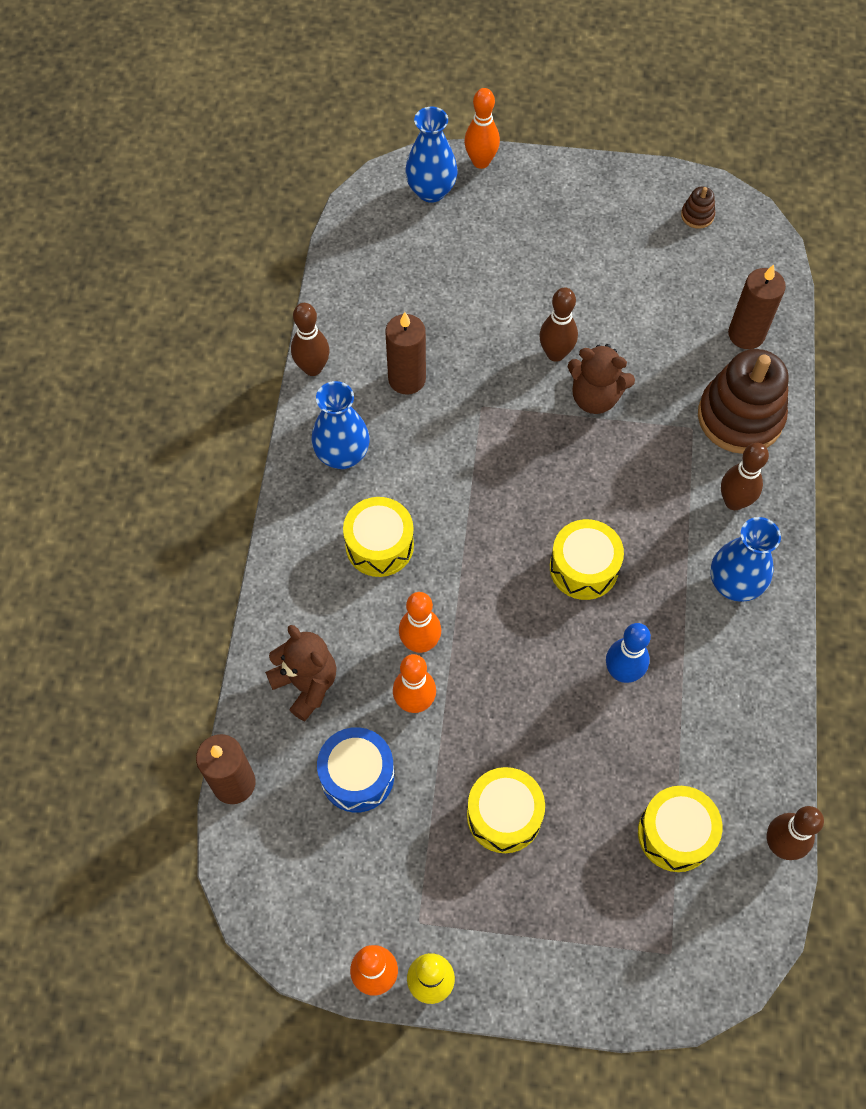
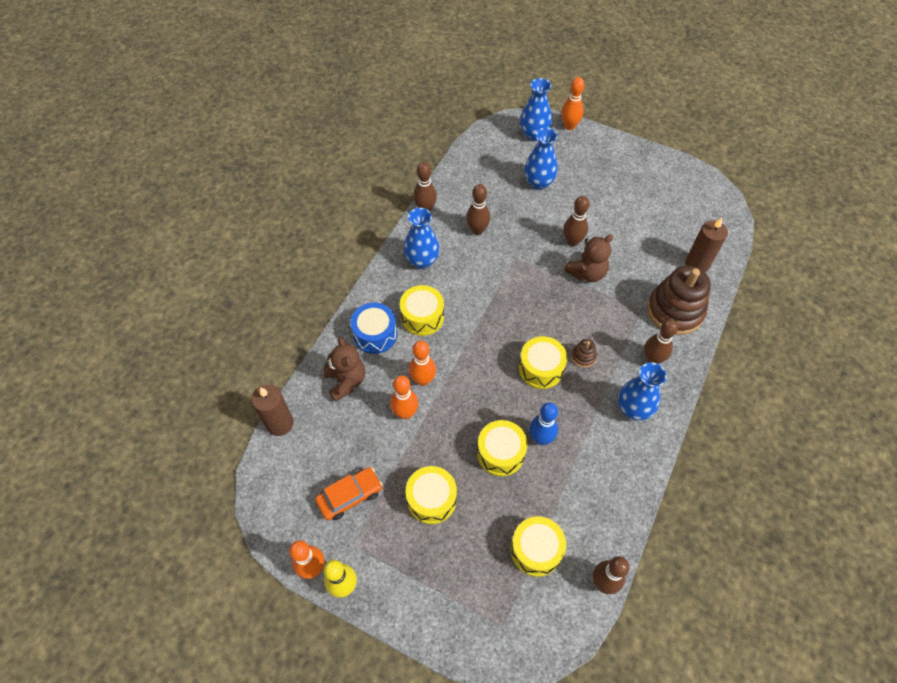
camera: 20 degrees right, 5 degrees down
blue drum [317,727,394,813] -> blue drum moved to [351,303,397,354]
brown candle [385,312,426,395] -> brown bowling pin [466,184,490,235]
brown teddy bear [567,344,635,414] -> brown teddy bear turned 75 degrees counterclockwise [564,234,613,282]
brown stacking toy [681,187,715,229] -> brown stacking toy moved to [571,339,596,368]
none -> orange car [315,467,382,520]
none -> yellow drum [477,420,528,476]
none -> blue vase [524,128,558,190]

